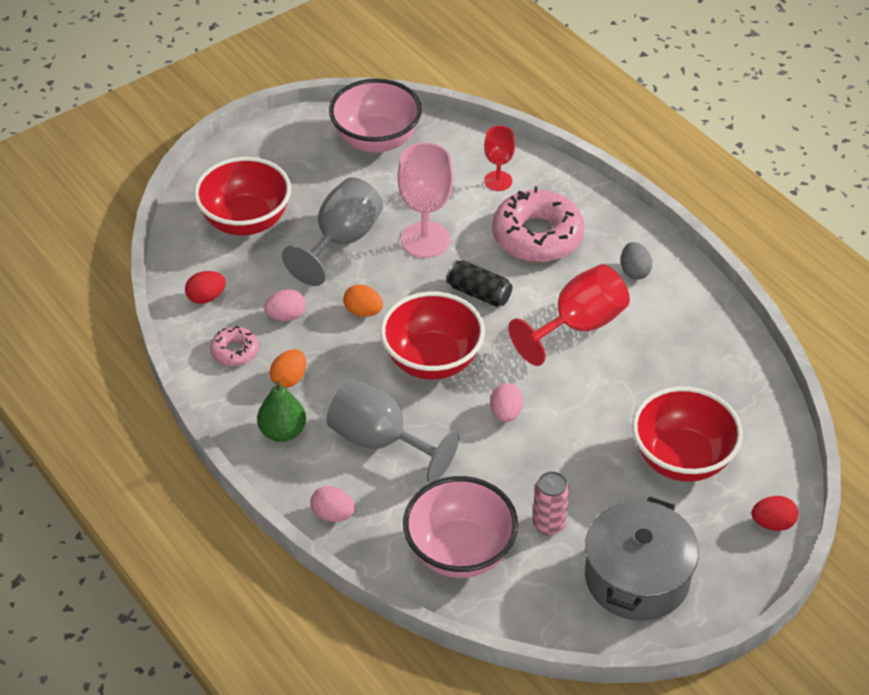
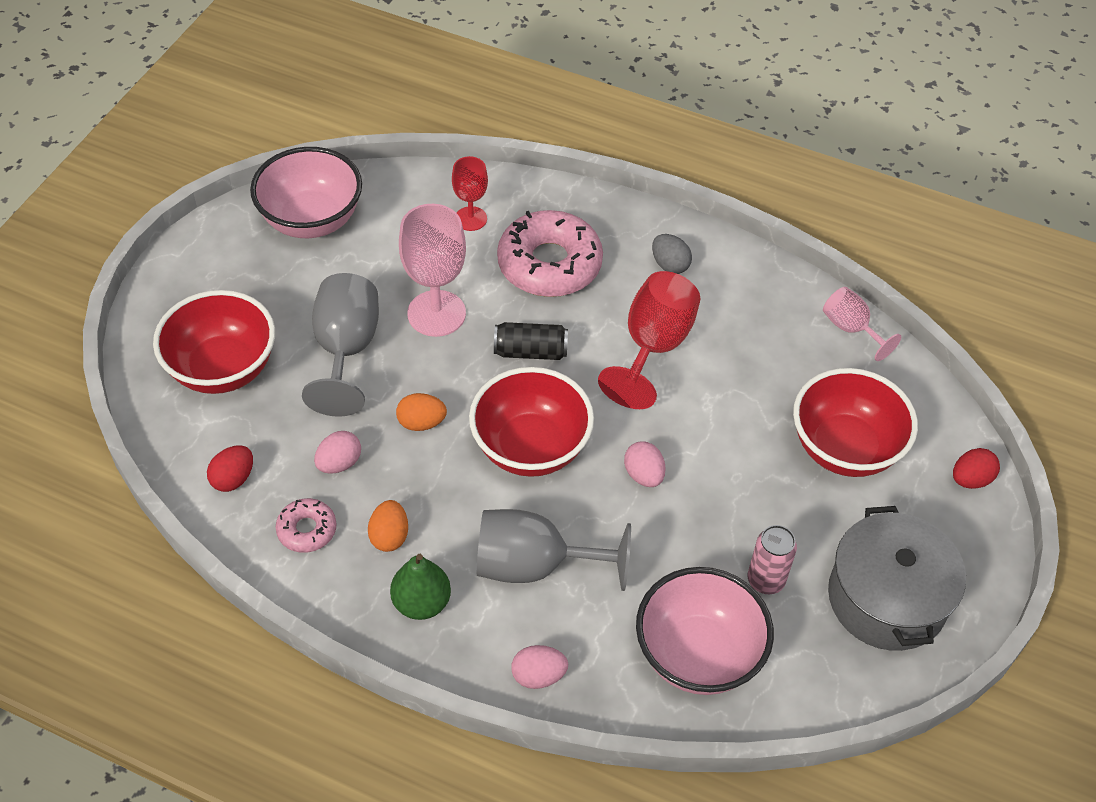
camera: 30 degrees left, 5 degrees up
none -> pink goblet [823,287,901,361]

